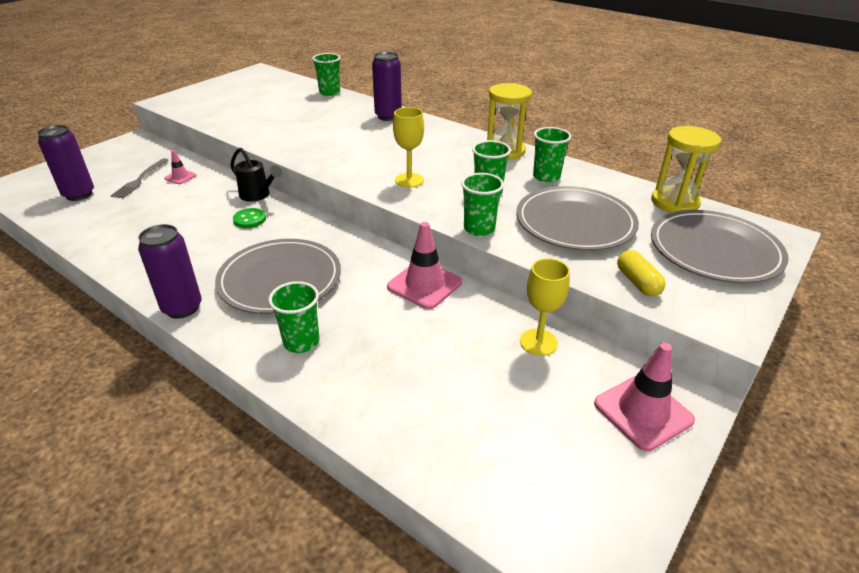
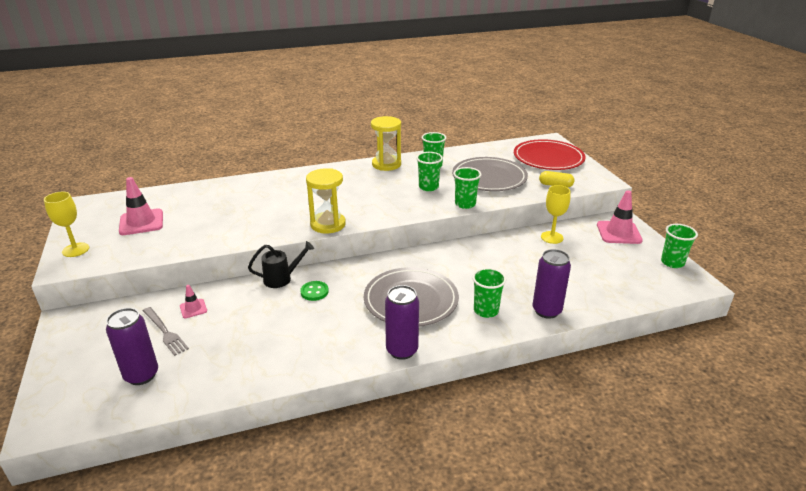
camera: 55 degrees left, 5 degrees down
green cup [312,53,341,96] -> green cup moved to [661,224,698,268]
purple can [372,52,402,121] -> purple can moved to [532,249,571,319]
pink traffic cone [387,222,462,309] -> pink traffic cone moved to [119,177,163,235]
yellow goblet [393,107,424,188] -> yellow goblet moved to [44,192,89,257]
yellow hourglass [651,126,721,213] -> yellow hourglass moved to [306,168,346,234]
grey plate [651,210,789,283] -> red plate [514,139,586,170]

